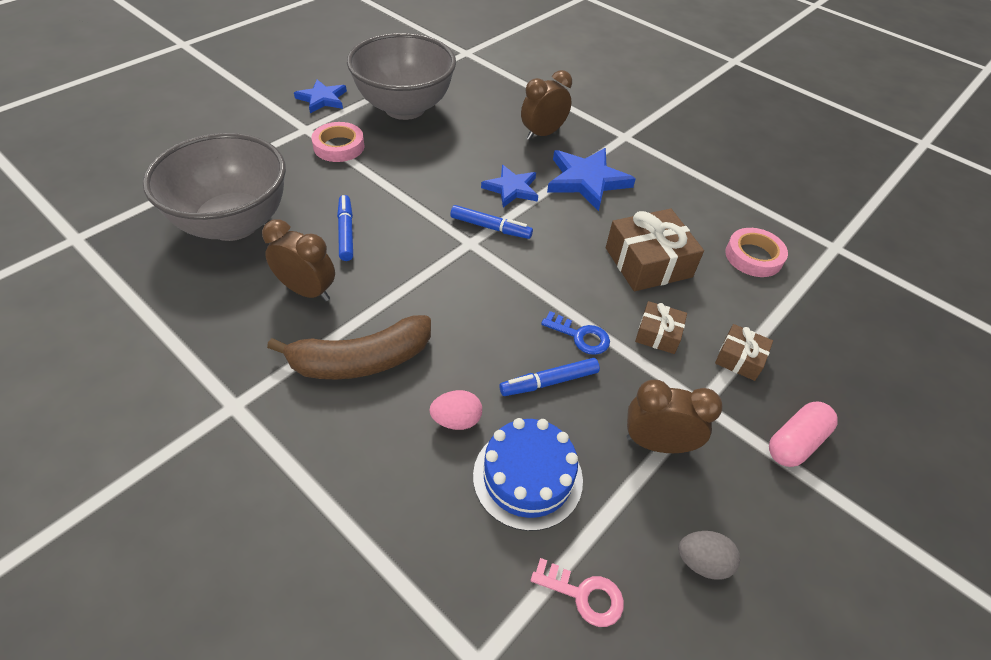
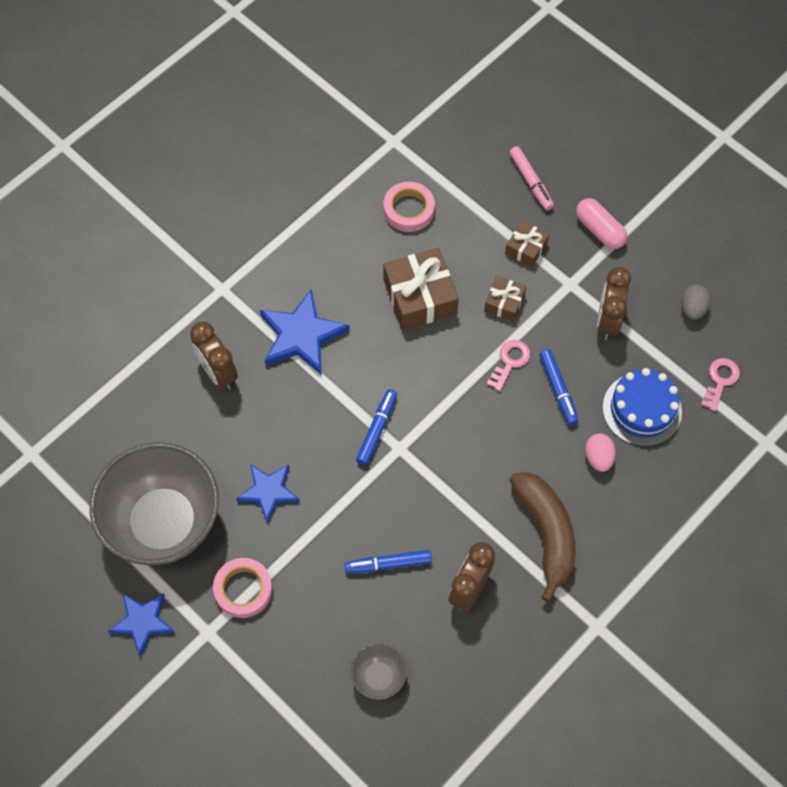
camera: 85 degrees left, 15 degrees up
grey bowl [143,133,286,241] -> grey bowl [350,643,407,700], size x0.43
blue star [481,165,538,208] -> blue star moved to [236,464,300,523]
blue key [541,311,610,355] -> pink key [487,340,530,391]
none -> pink marker [509,146,554,211]

